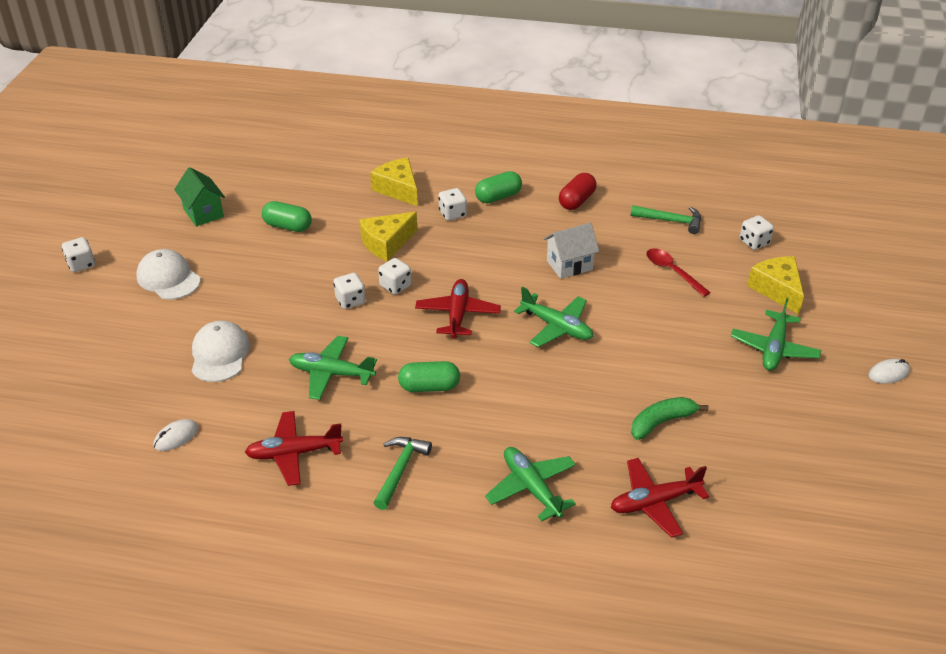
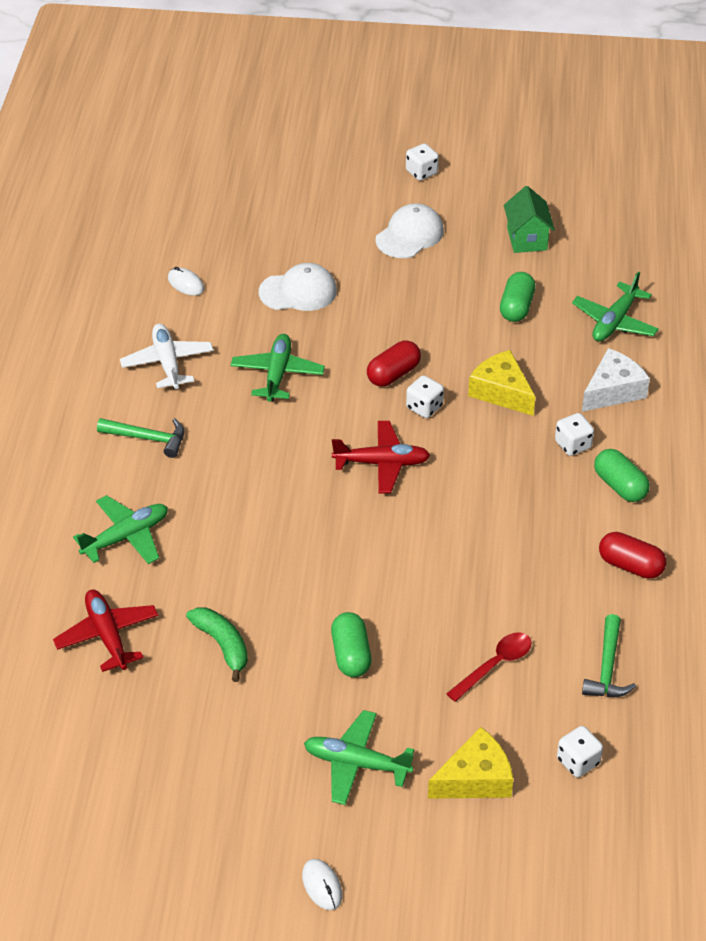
camera: 85 degrees right, 5 degrees up
green house [174,167,225,226] -> green house turned 60 degrees counterclockwise [504,186,555,253]
red plane [245,411,343,486] -> white plane [120,324,213,389]
white dice [333,273,366,309] -> red capsule [367,340,421,387]
yellow cheese [370,158,418,206] -> white cheese [582,348,650,412]
green capsule [398,361,460,392] -> green capsule moved to [331,612,372,677]
green plane [514,287,593,347] -> green plane moved to [572,272,659,342]
white house [544,223,599,279] -> none

